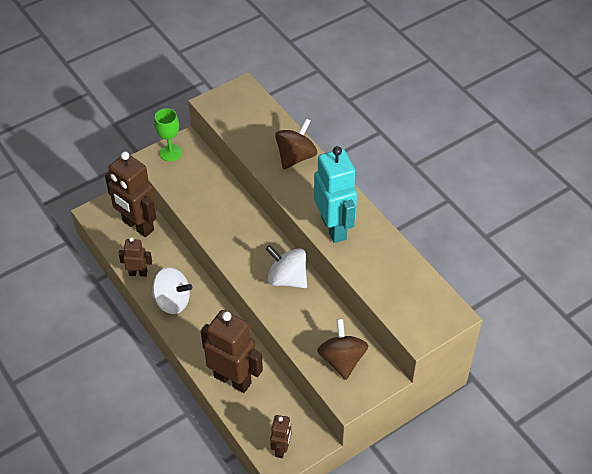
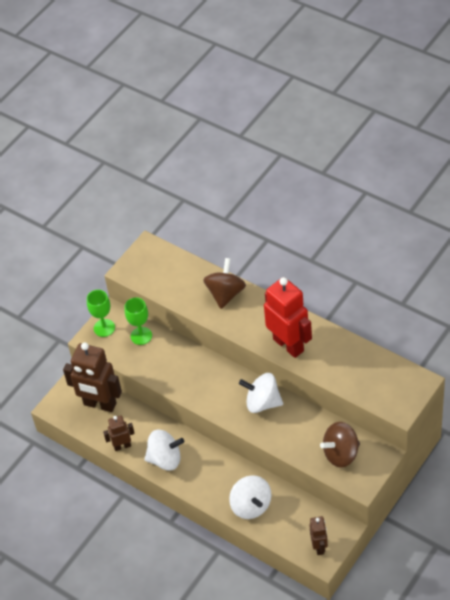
camera: 15 degrees left, 0 degrees up
brown robot [201,310,263,393] -> white spinning top [229,475,271,519]
turquoise robot [314,146,357,243] -> red robot [264,277,312,358]
brown spinning top [317,319,368,380] -> brown spinning top turned 90 degrees counterclockwise [320,422,360,468]
none -> green goblet [125,297,152,345]

